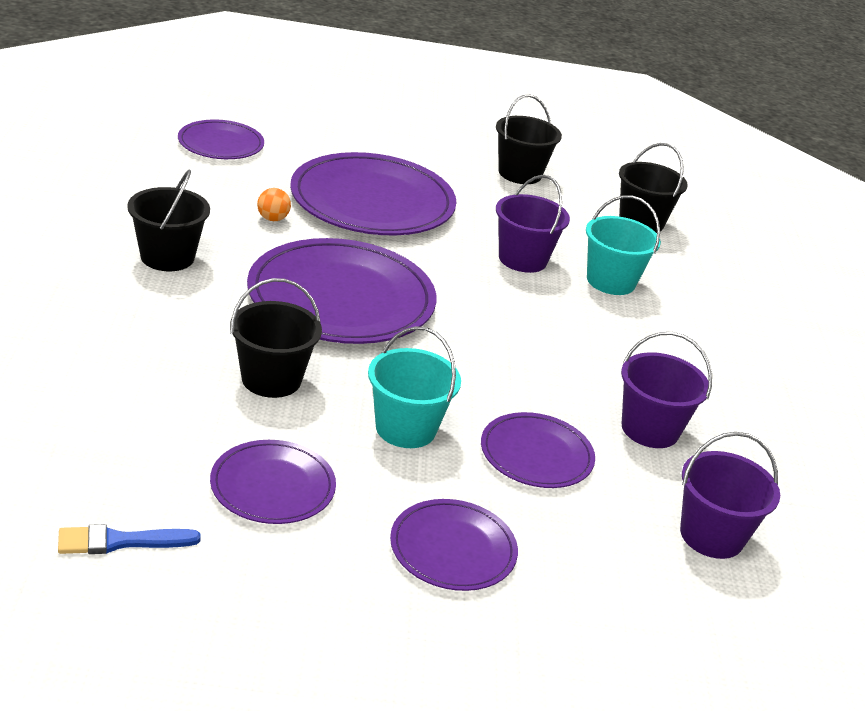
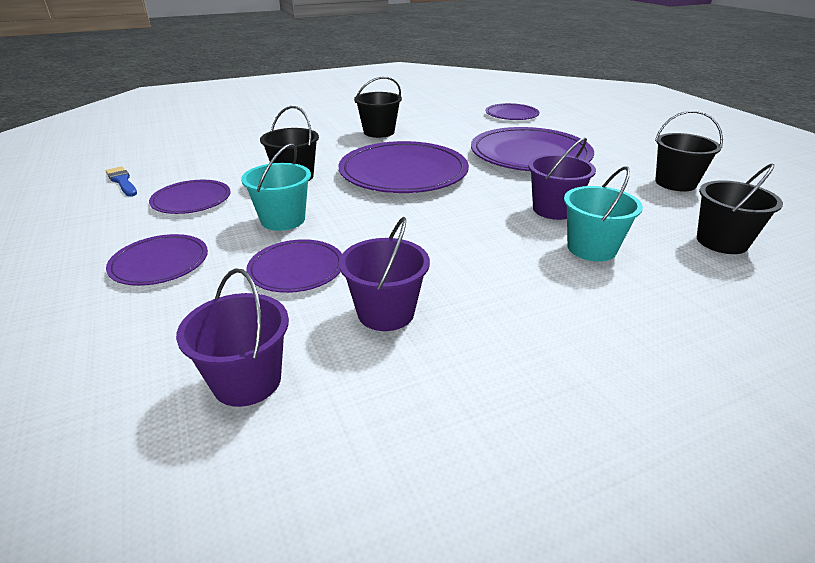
camera: 70 degrees right, 0 degrees up
orange ball [257,188,291,221] -> none

